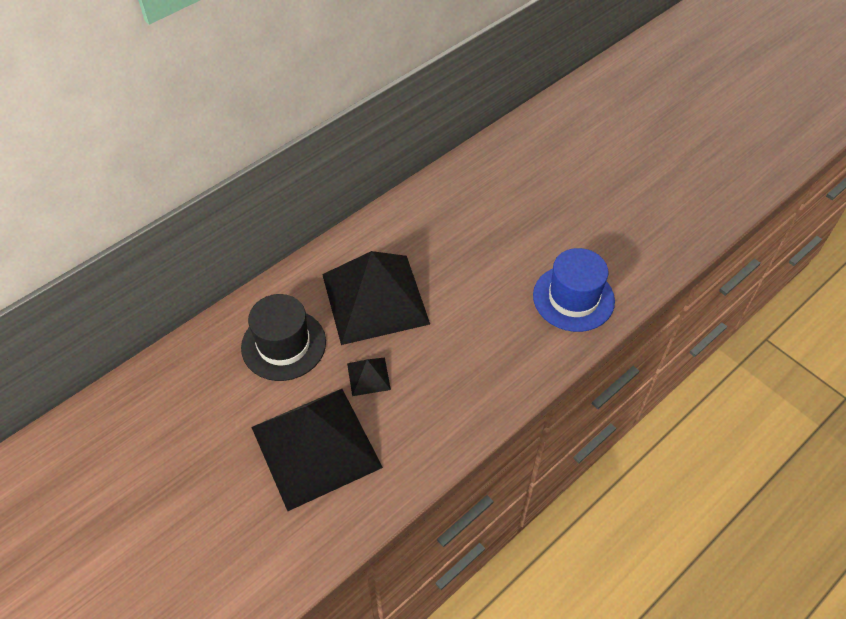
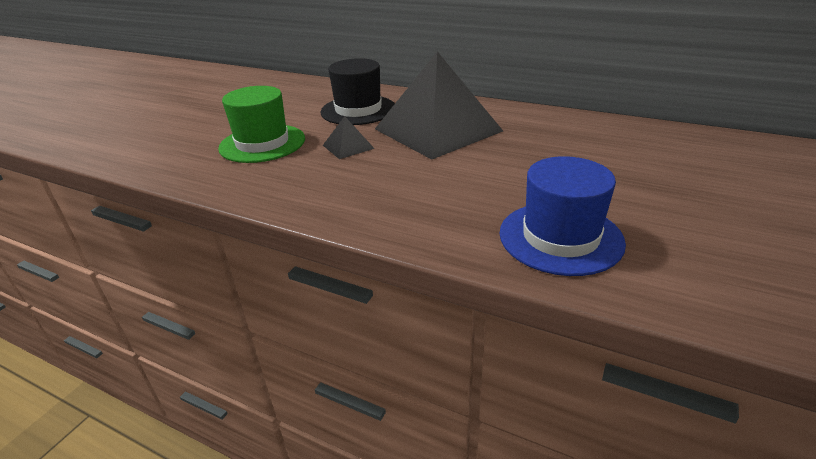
camera: 70 degrees right, 20 degrees down
black pyramid [251,389,383,511] -> green hat [218,86,305,163]

